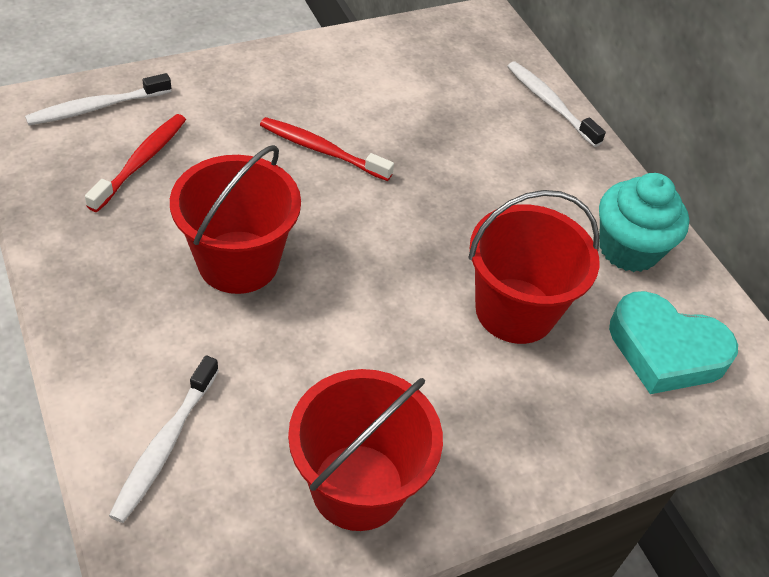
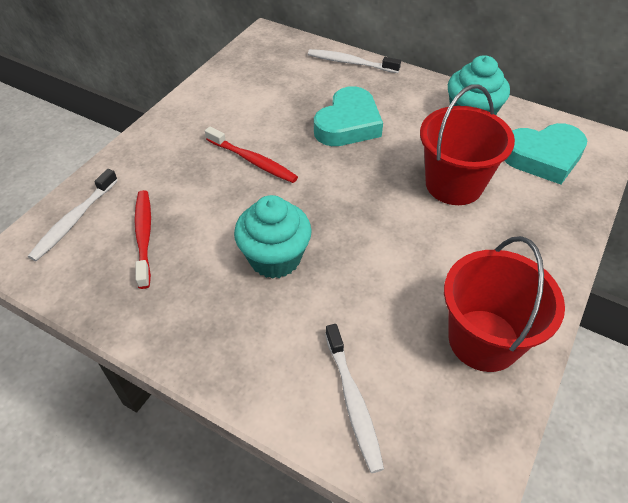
camera: 30 degrees left, 0 degrees up
red bucket [170,145,301,294] -> turquoise cupcake [234,195,312,279]
red toothbrush [260,117,394,181] -> red toothbrush turned 135 degrees counterclockwise [205,126,298,183]
none -> turquoise heart [314,86,383,146]

